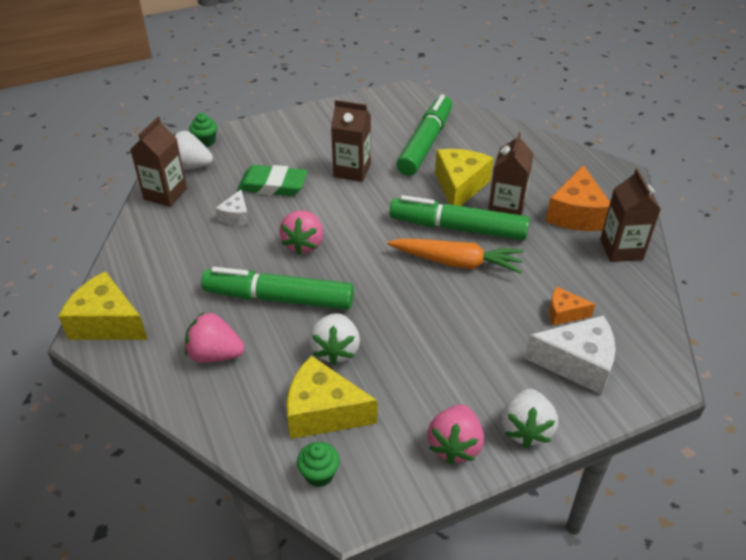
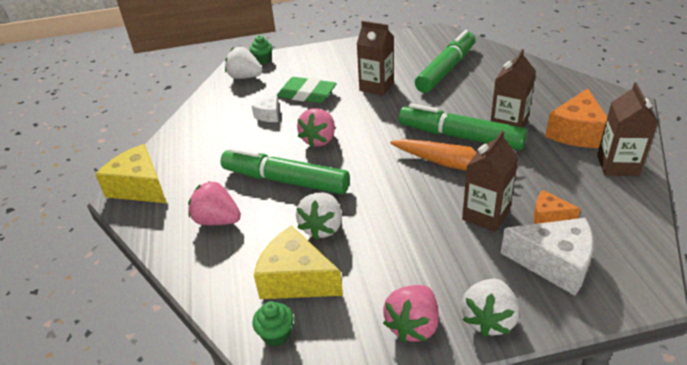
camera: 15 degrees right, 5 degrees down
brown carton [130,117,187,207] -> brown carton moved to [462,130,519,232]
yellow cheese [435,149,493,206] -> none

